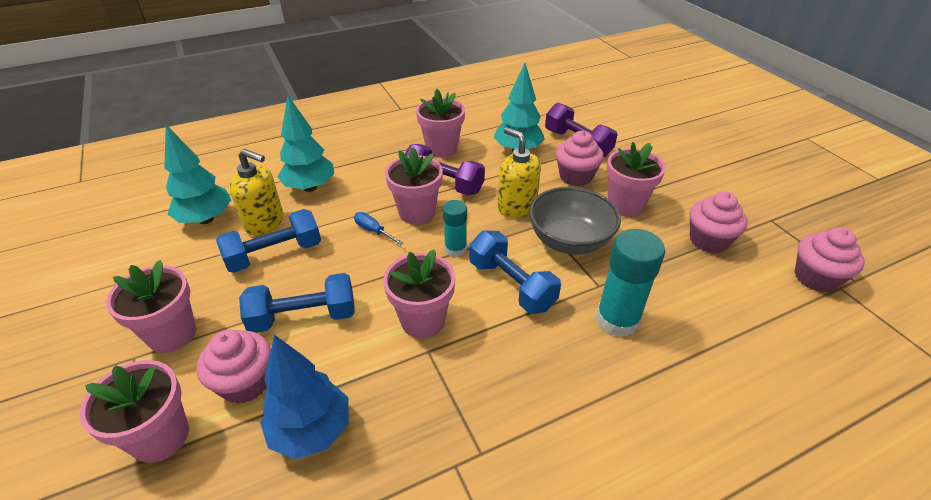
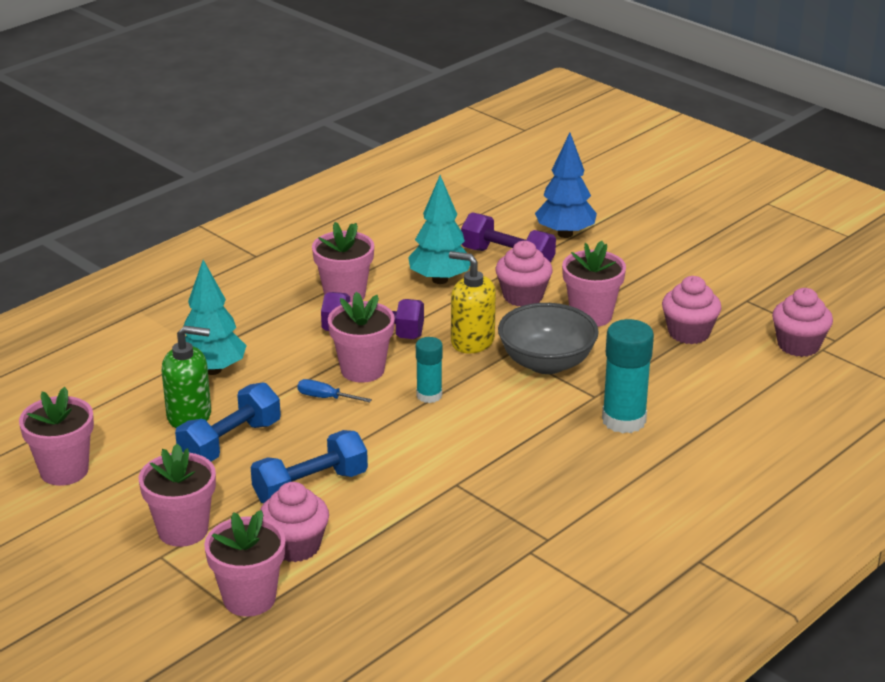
camera: 20 degrees left, 10 degrees down
turquoise tree [165,125,231,224] -> none
yellow soap dispenser [229,149,283,235] -> green soap dispenser [162,325,211,428]
blue tree [260,335,348,459] -> blue tree moved to [535,133,597,238]
pink flower pot [383,249,455,338] -> pink flower pot moved to [19,387,94,486]
blue dumbbell [470,231,561,314] -> none

